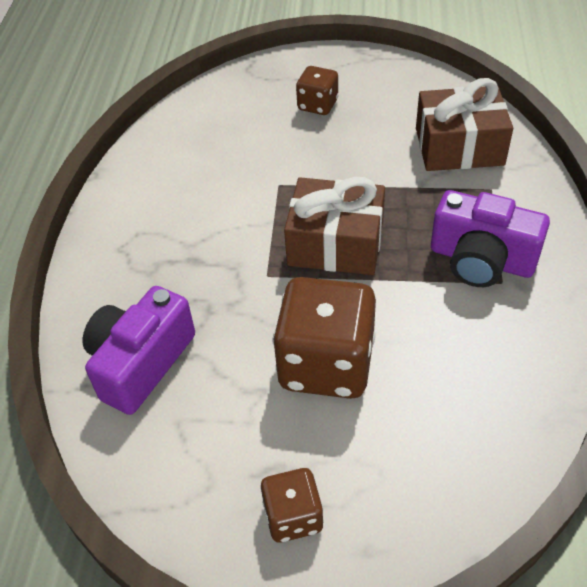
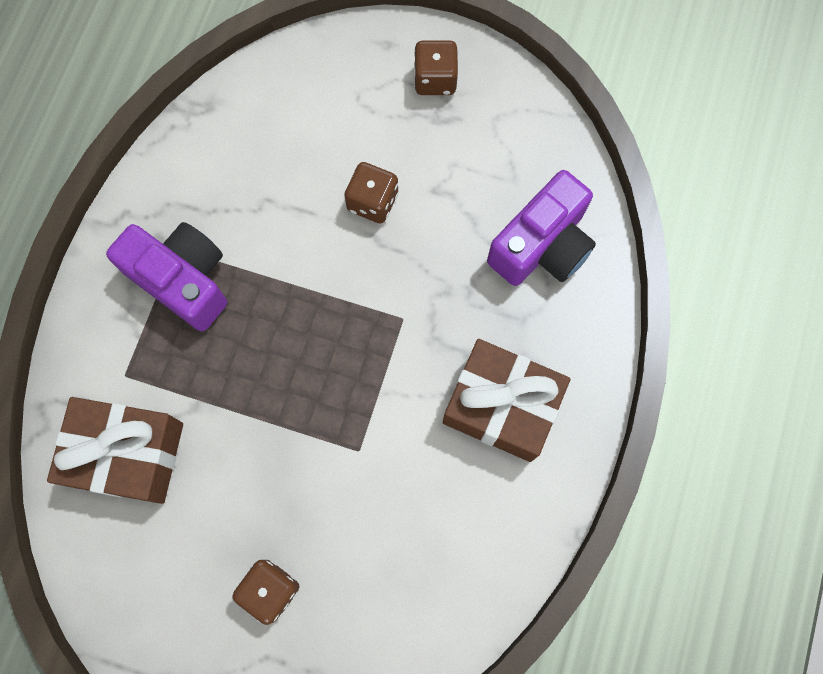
camera: 170 degrees left, 25 degrees up
brown dice [273,277,376,399] -> brown dice [344,162,398,223], size x0.53
brown gift [284,177,385,275] -> brown gift moved to [443,339,570,462]

